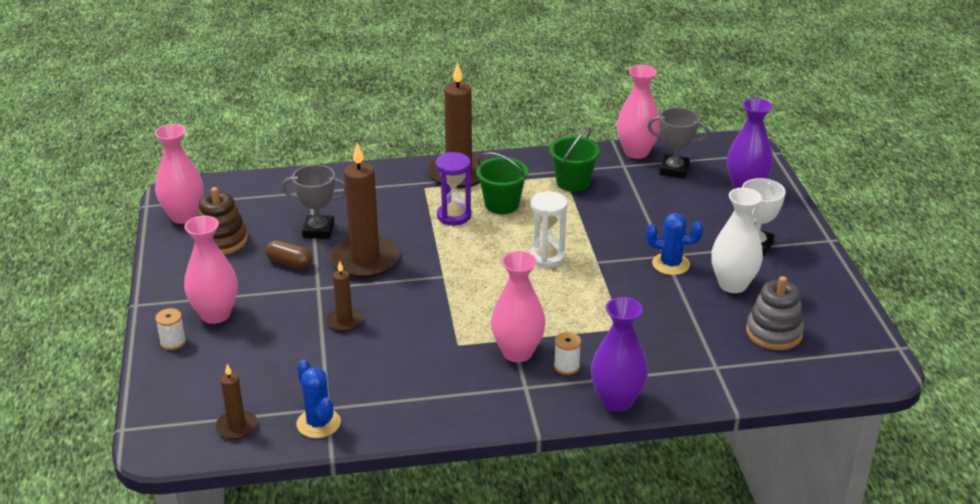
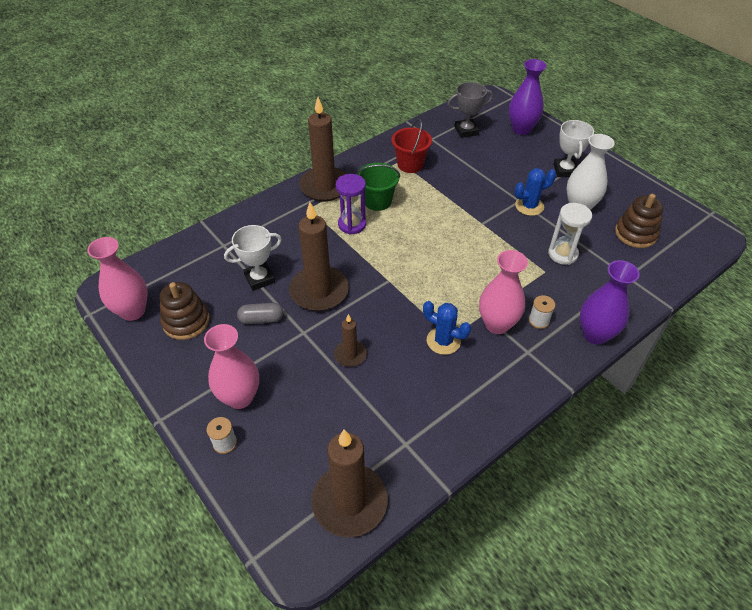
camera: 30 degrees left, 15 degrees up
brown candle [215,364,258,440] -> brown candle [311,429,388,537], size x1.94
brown capsule [265,240,313,269] -> grey capsule [237,303,283,324]
grey trophy [281,164,346,239] -> white trophy [224,225,282,291]
blue cactus [296,360,341,438] -> blue cactus moved to [423,301,471,355]
white hourglass [530,191,568,268] -> white hourglass moved to [548,203,592,265]
green bucket [549,127,600,192] -> red bucket [392,119,432,173]
pink vase [617,65,660,159] -> none
grey stacking toy [746,276,804,350] -> brown stacking toy [615,194,663,248]

